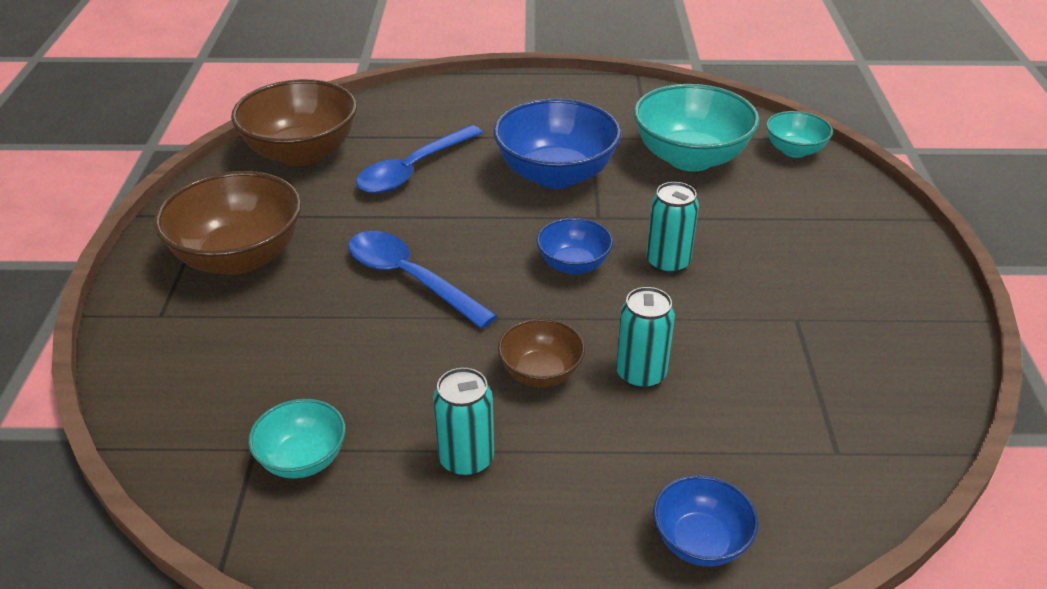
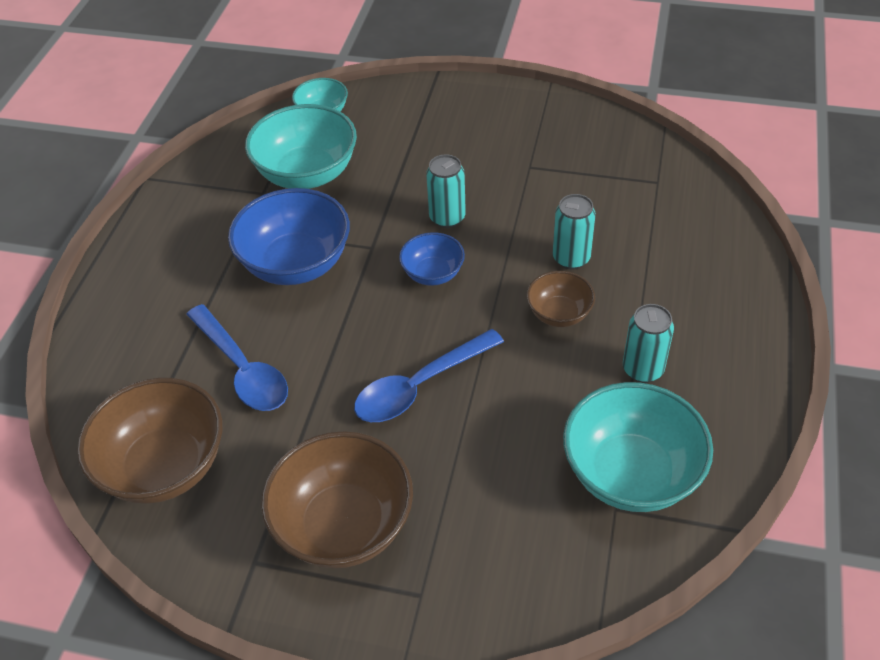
camera: 75 degrees left, 10 degrees up
turquoise bowl [248,399,346,478] -> turquoise bowl [563,382,713,512], size x1.86
blue bowl [653,475,758,567] -> none

